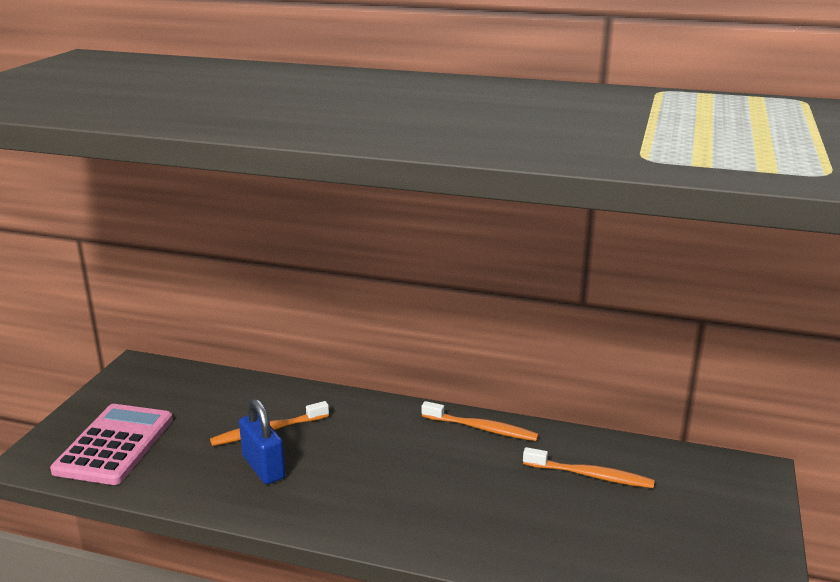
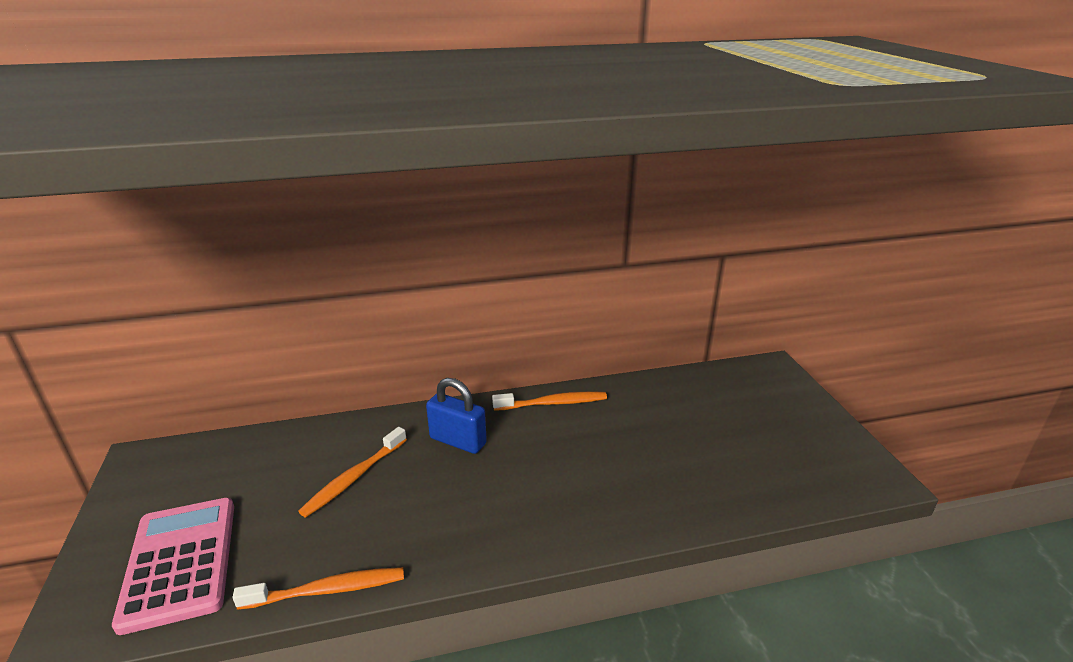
camera: 30 degrees left, 5 degrees up
blue padlock [239,398,285,484] -> blue padlock moved to [426,378,487,454]
orange toothbrush [523,447,655,488] -> orange toothbrush moved to [233,567,404,610]

